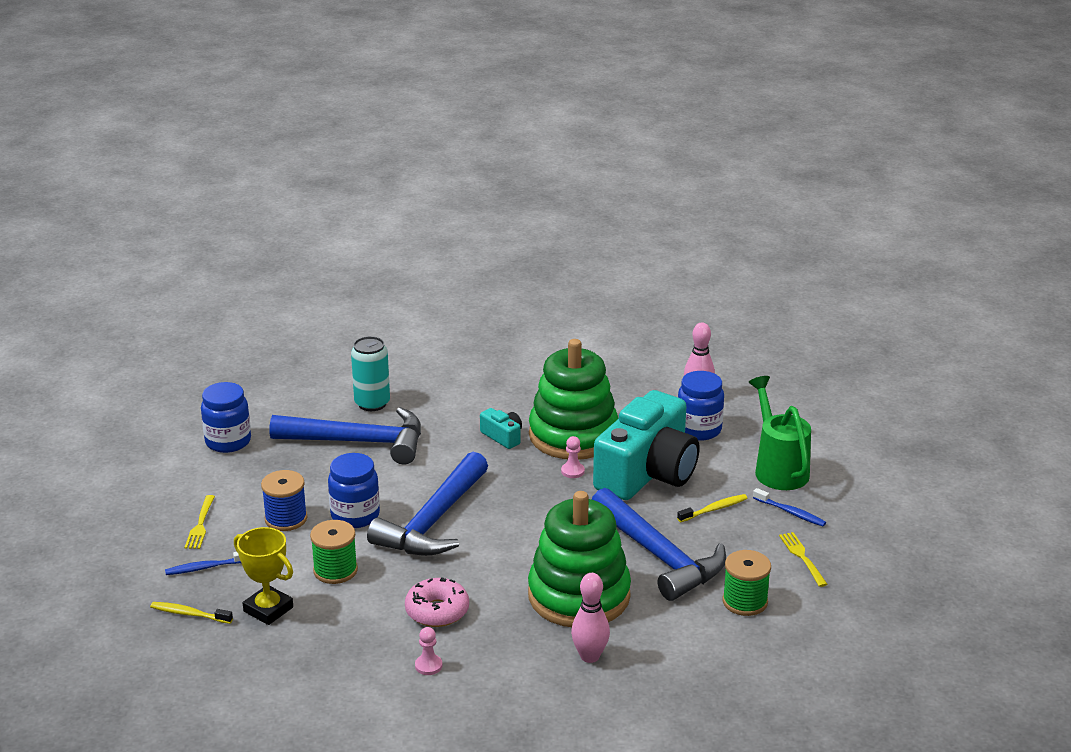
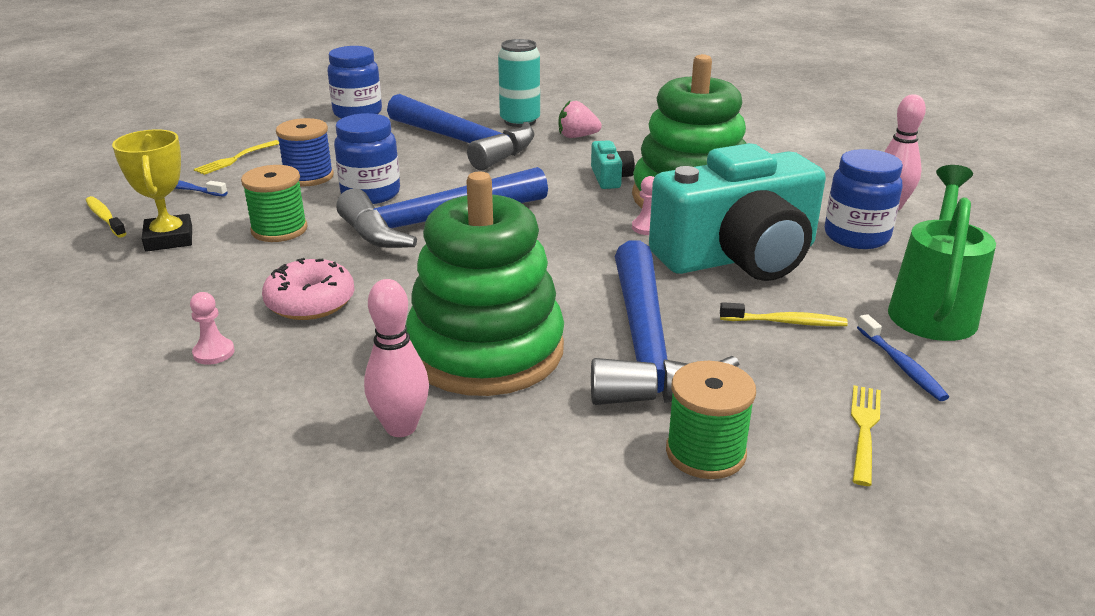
camera: 35 degrees right, 0 degrees up
none -> pink strawberry [559,101,602,138]

